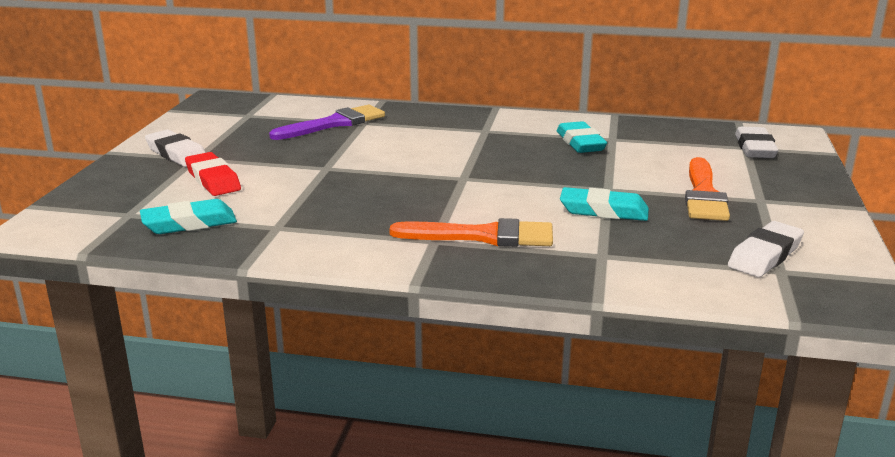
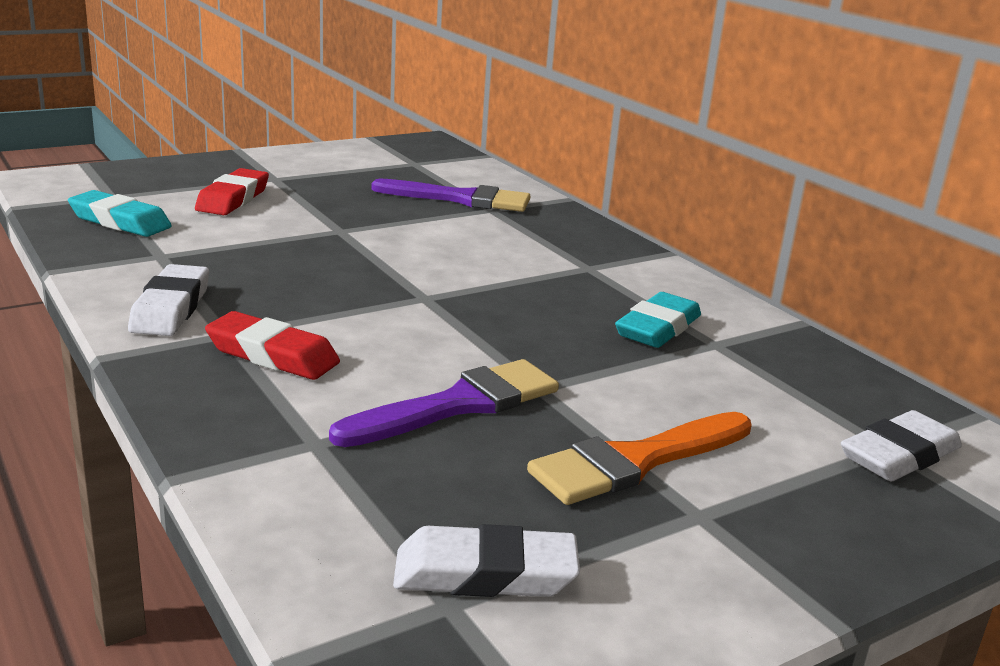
camera: 45 degrees right, 0 degrees up
white eraser [145,130,206,167] -> white eraser moved to [128,264,209,336]
orange brush [390,218,553,247] -> red eraser [205,311,340,380]
turquoise eraser [560,187,649,221] -> purple brush [329,359,559,447]

